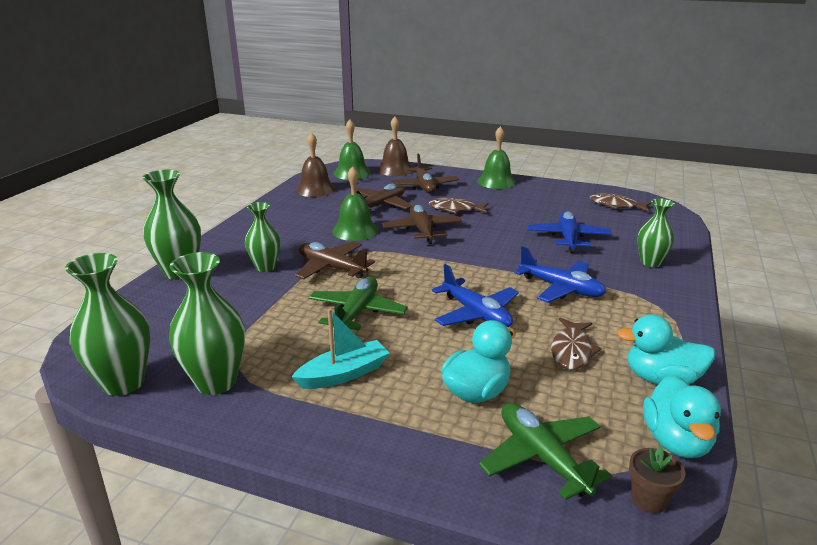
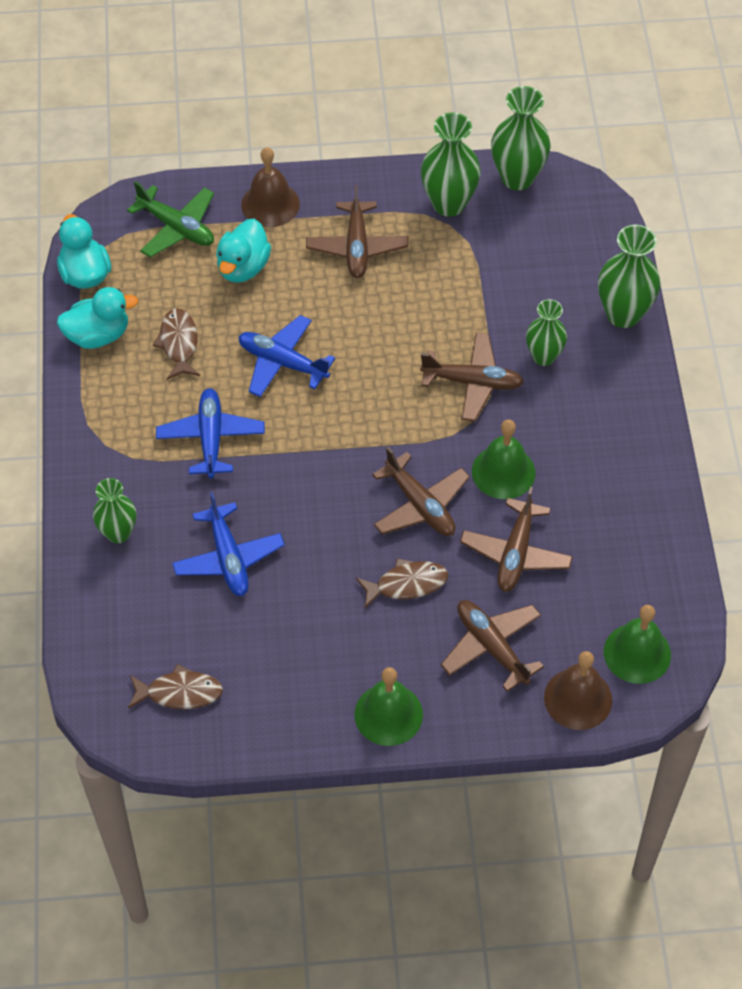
camera: 155 degrees right, 30 degrees up
turquoise boat [292,308,389,389] -> brown plane [306,185,408,278]
brown bell [295,132,336,197] -> brown bell moved to [241,147,300,227]
green plane [308,277,408,330] -> none
blue plane [514,246,606,303] -> blue plane turned 75 degrees clockwise [156,388,265,478]
brown flower pot [629,446,685,514] -> none

